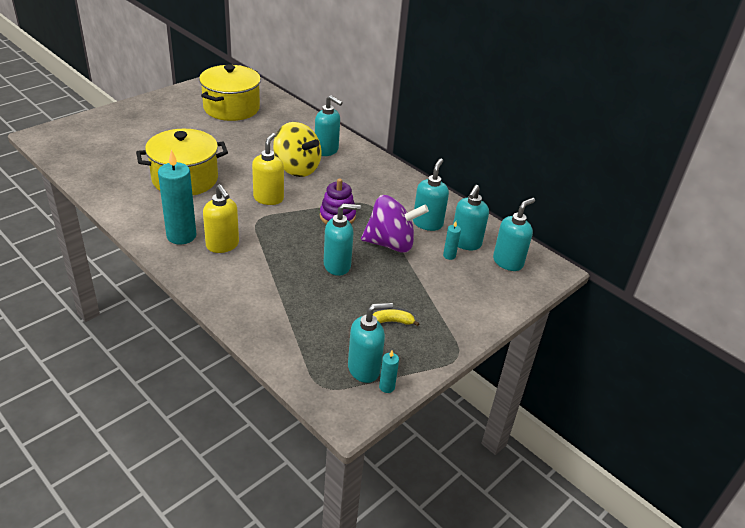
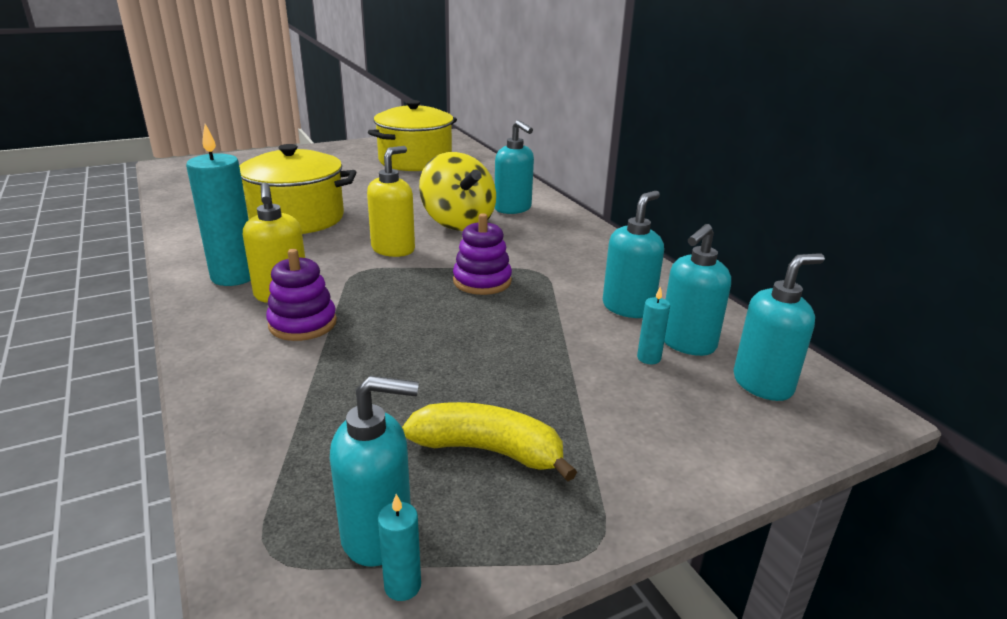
camera: 20 degrees right, 10 degrees down
turquoise soap dispenser [324,203,361,276] -> none
purple spinning top [361,195,429,253] -> none
yellow banana [373,309,420,326] -> yellow banana [402,402,577,482], size x1.80
none -> purple stacking toy [266,249,337,341]

